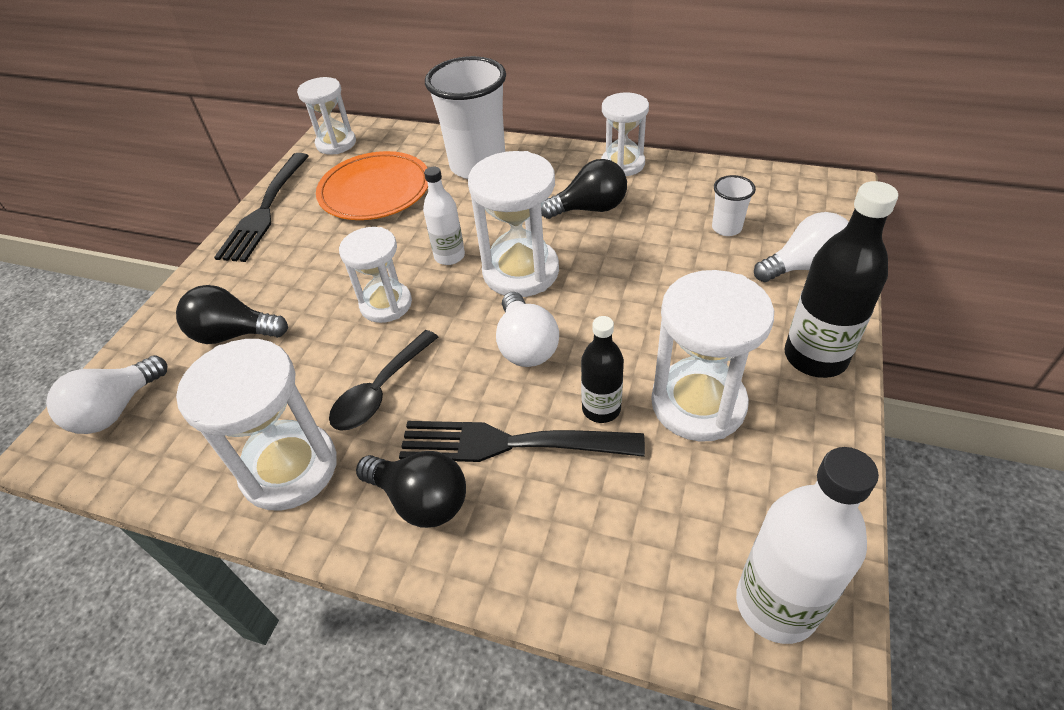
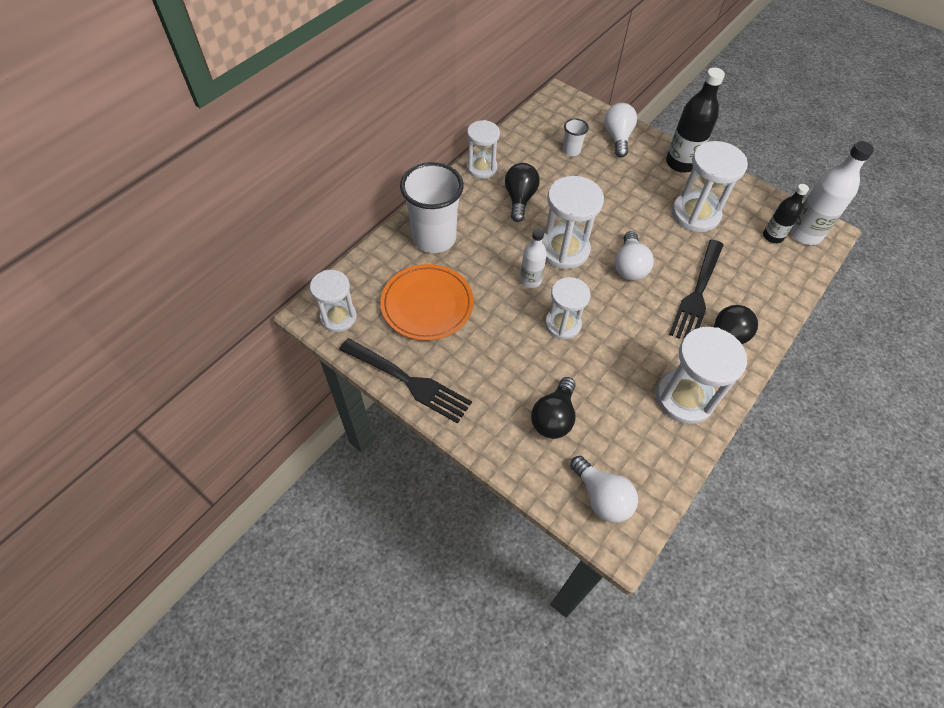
camera: 75 degrees left, 10 degrees up
black spoon [329,330,438,431] -> none
white light bulb [496,292,559,367] -> white light bulb turned 90 degrees clockwise [615,231,654,281]
black bottle [581,316,624,423] -> black bottle moved to [763,184,809,243]

